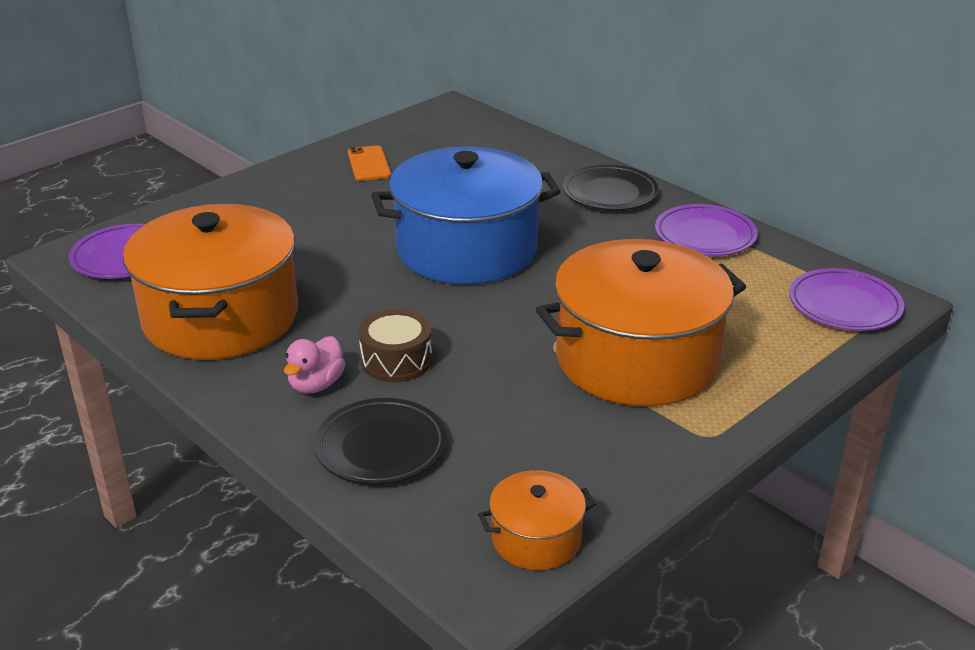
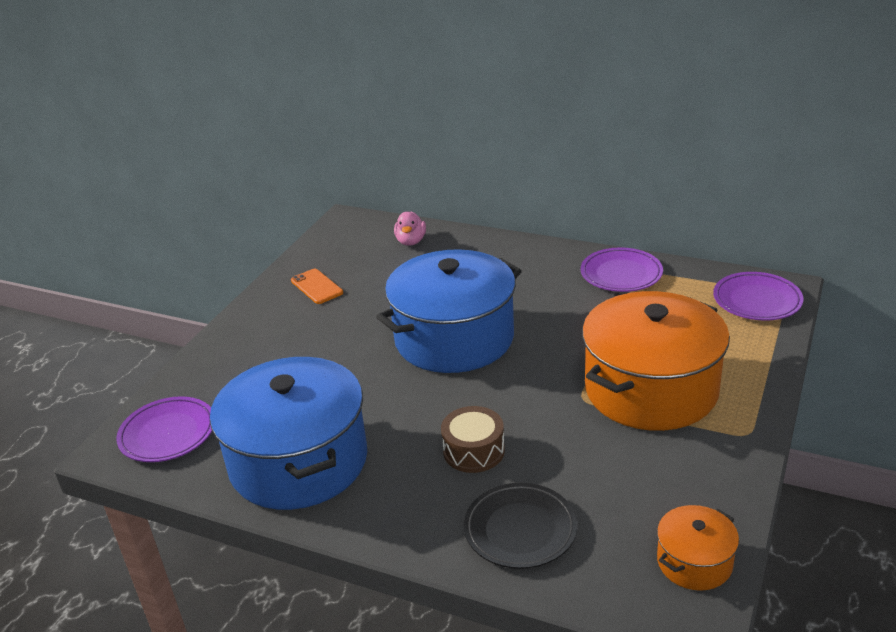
camera: 20 degrees left, 0 degrees up
orange pot [123,204,298,360] -> blue pot [210,357,367,510]
pink duck [284,336,346,394] -> pink duck moved to [394,212,426,246]
black plate [563,165,658,211] -> none

